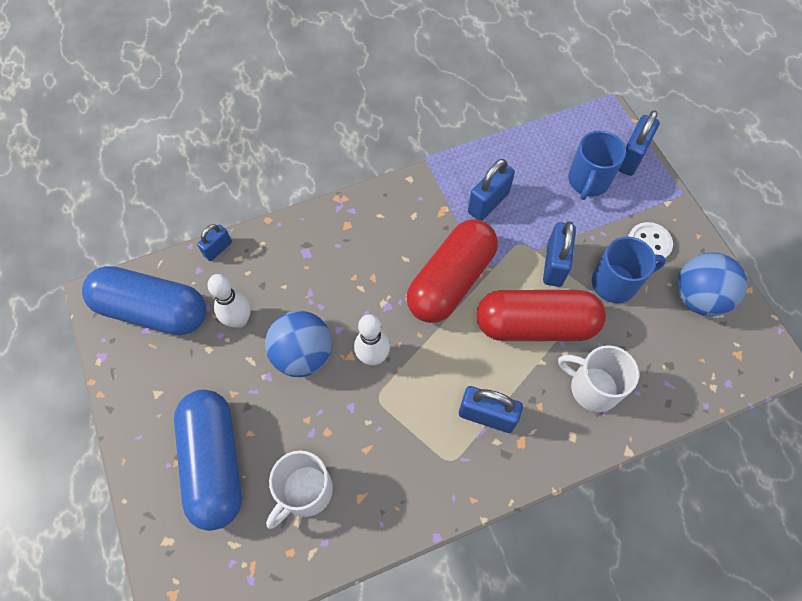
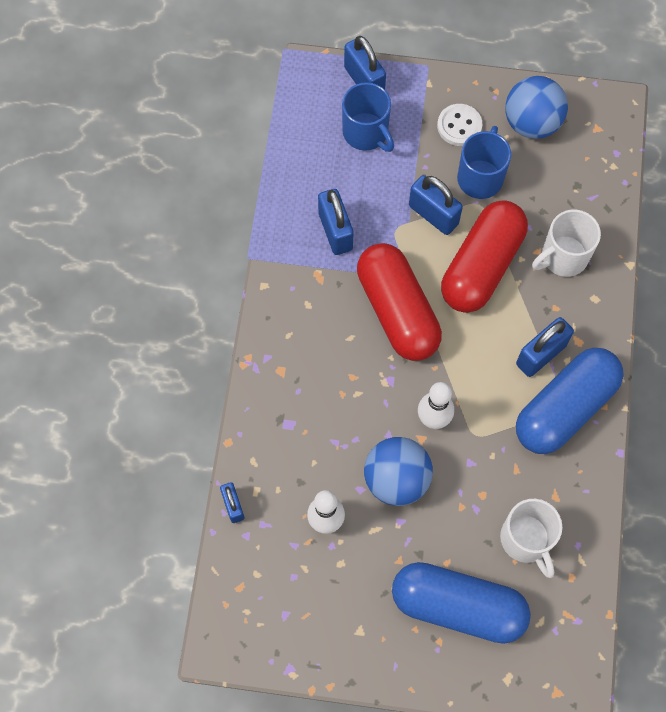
camera: 60 degrees left, 5 degrees up
blue capsule [82,266,206,335] -> blue capsule moved to [516,348,624,454]

